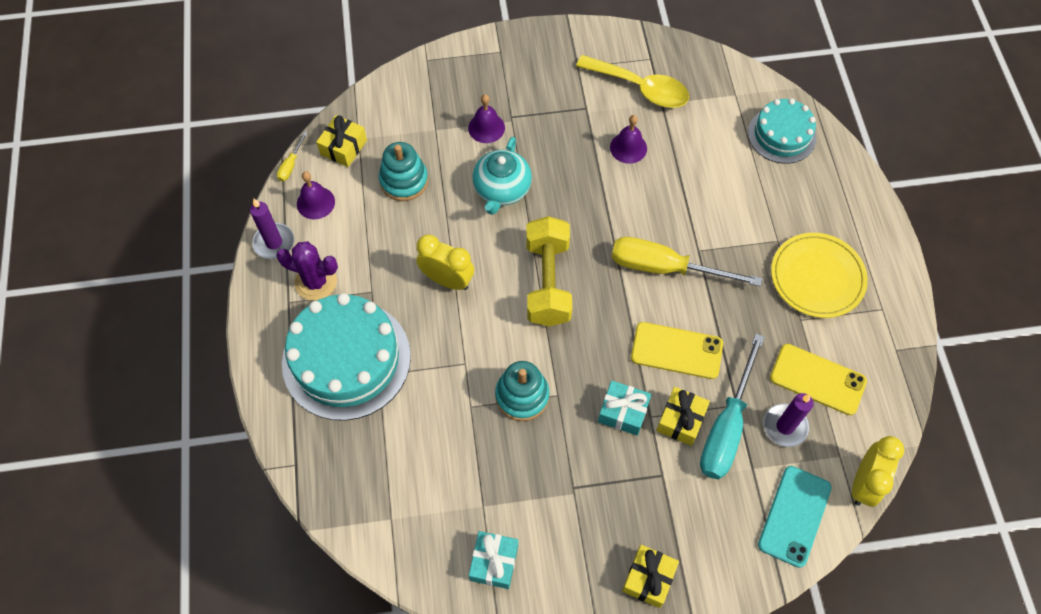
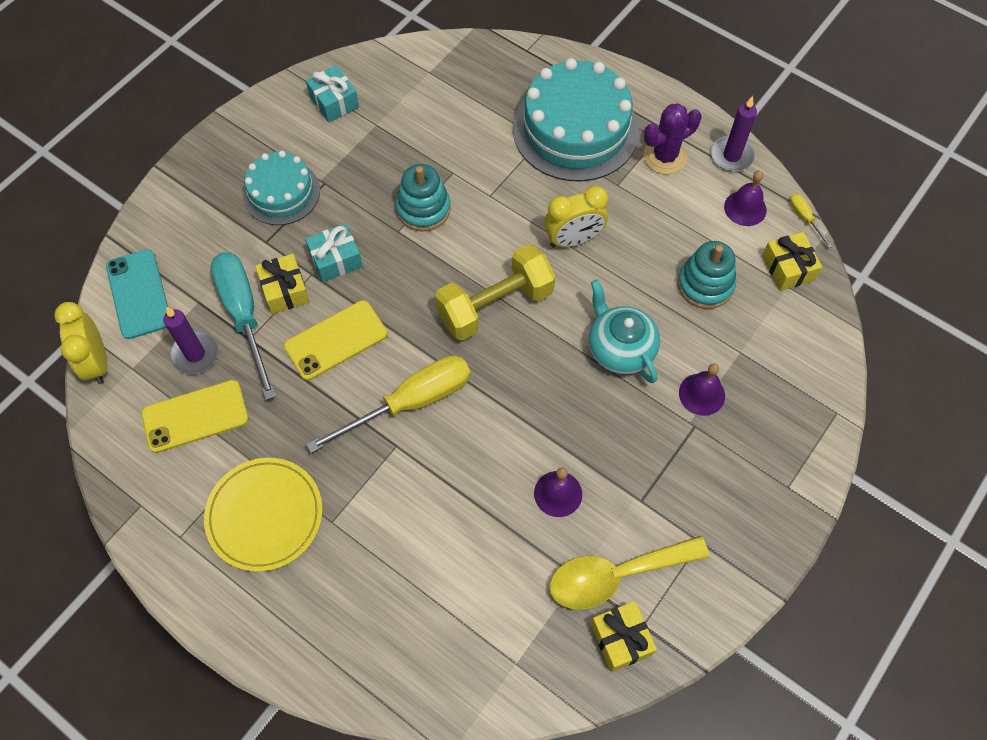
camera: 135 degrees right, 0 degrees up
yellow dumbbell [526,216,572,326] -> yellow dumbbell turned 75 degrees counterclockwise [435,244,555,341]
yellow gift [622,545,679,608] -> yellow gift moved to [591,601,657,672]
turquoise cake [748,98,816,164] -> turquoise cake moved to [243,150,320,225]

